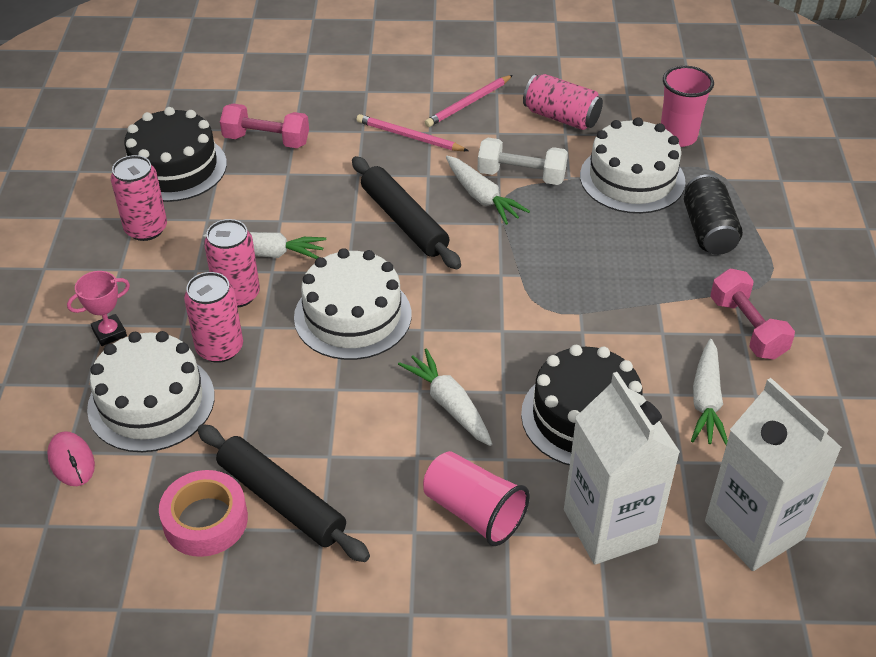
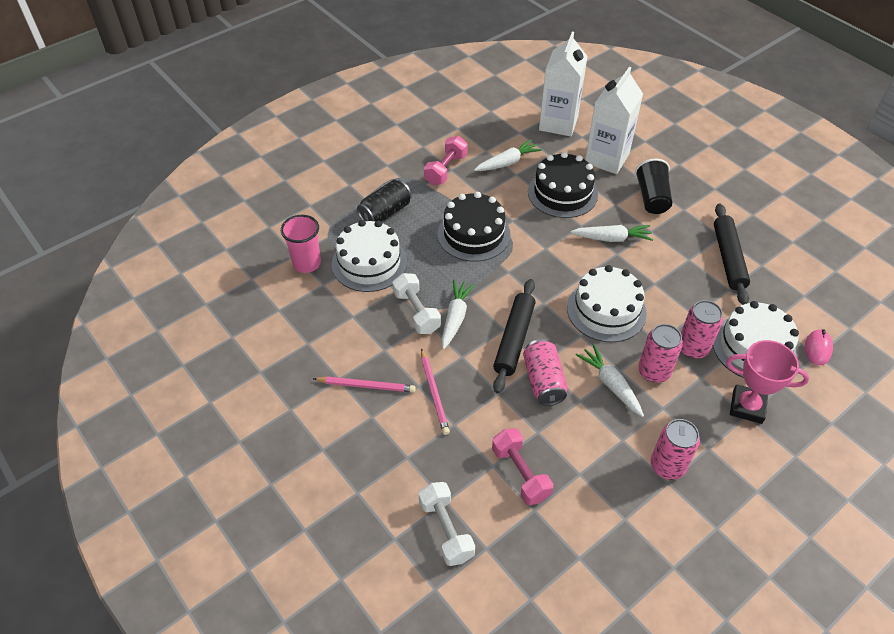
camera: 130 degrees left, 5 degrees up
pink trophy [67,271,130,346] -> pink trophy [726,340,809,424], size x1.64
black cake [124,107,227,202] -> black cake moved to [437,192,511,262]
pink tape [159,470,248,557] -> none
white carrot [398,348,492,446] -> white carrot turned 105 degrees counterclockwise [570,225,653,242]
pink cup [423,451,530,546] -> black cup [635,159,672,214]
pink can [523,74,603,130] -> pink can moved to [523,339,568,406]
none -> white dumbbell [419,482,475,566]

